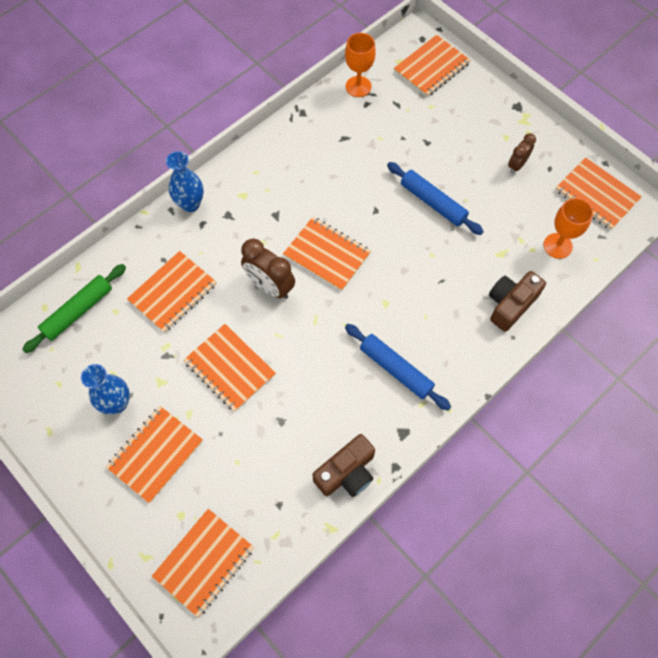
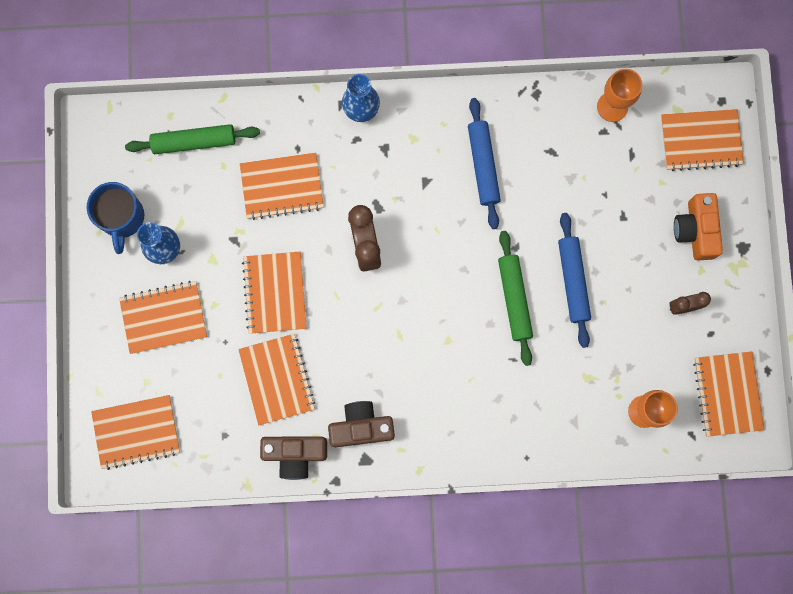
camera: 40 degrees right, 15 degrees up
orange notebook [283,217,371,291] -> orange notebook moved to [238,334,316,425]
blue rolling pin [345,324,451,411] -> blue rolling pin moved to [468,98,501,229]
brown camera [489,271,546,332] -> brown camera moved to [328,401,395,447]
none -> blue mug [87,182,144,254]
none -> green rolling pin [498,231,533,366]
none -> orange camera [674,193,723,260]

